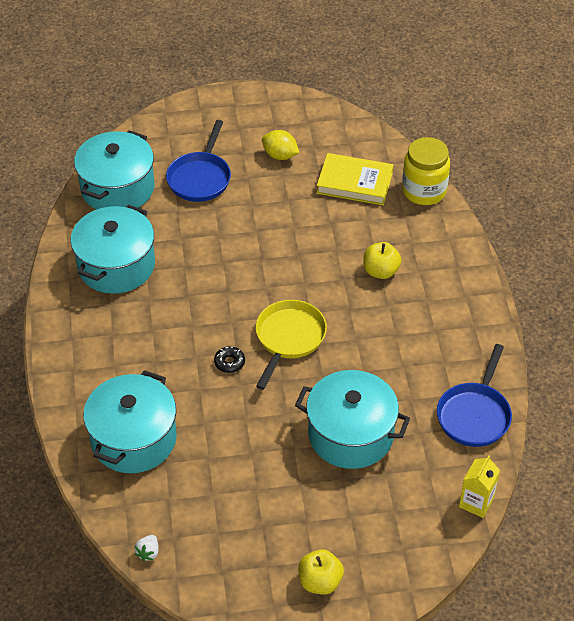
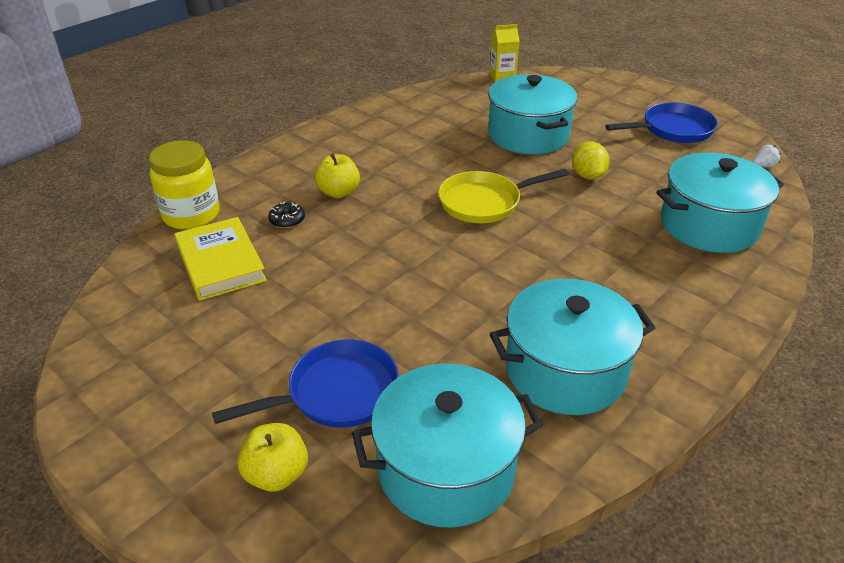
camera: 130 degrees left, 10 degrees down
black donut [214,346,245,373] -> black donut moved to [268,202,305,228]
yellow lemon [262,130,299,160] -> yellow lemon moved to [572,141,610,180]
yellow apple [298,549,344,595] -> yellow apple moved to [237,423,308,492]
blue pan [437,344,512,447] -> blue pan moved to [605,102,718,143]

